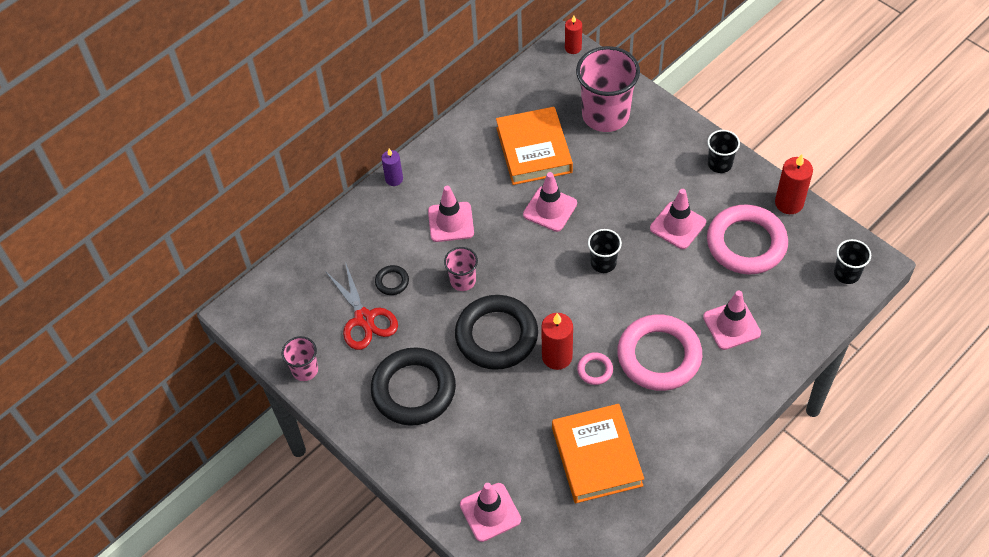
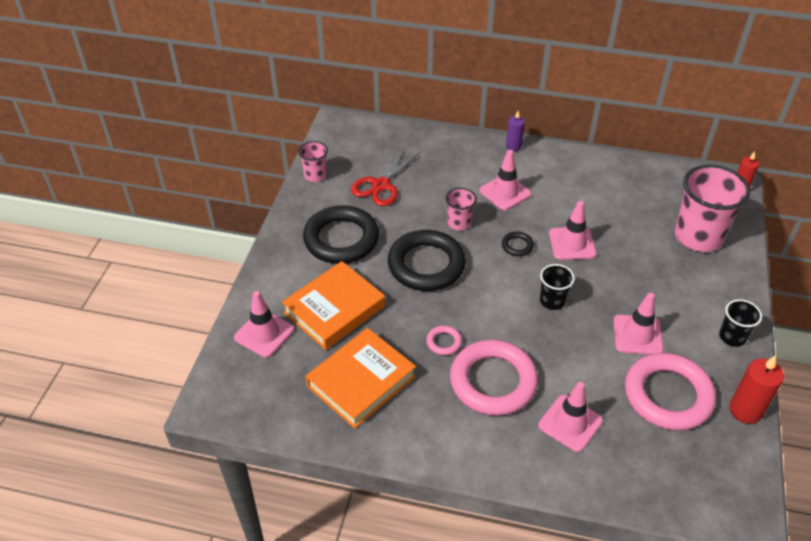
camera: 55 degrees right, 10 degrees down
black ring [375,265,409,295] -> black ring moved to [502,231,534,256]
orange book [496,107,573,185] -> orange book moved to [282,261,385,350]
red candle [541,313,573,370] -> none
black cup [834,239,871,284] -> none

